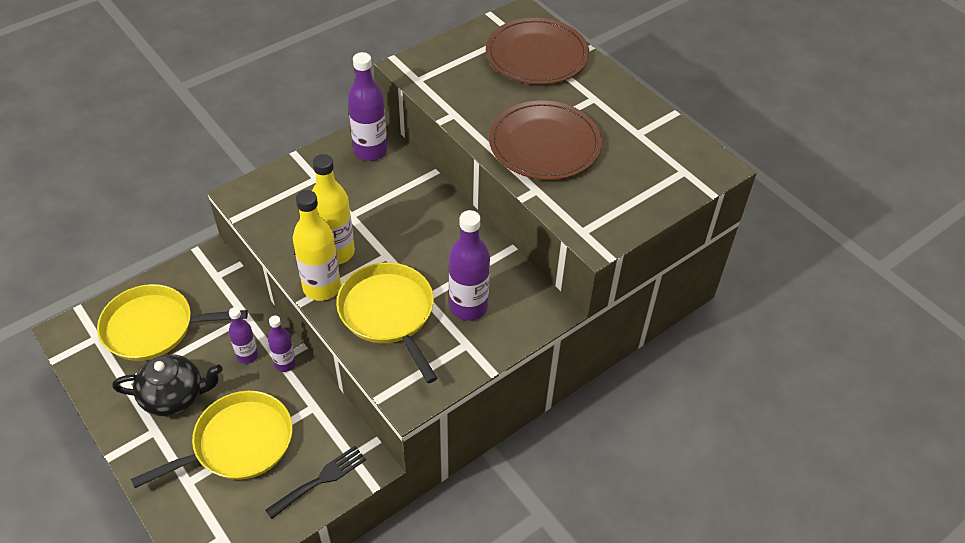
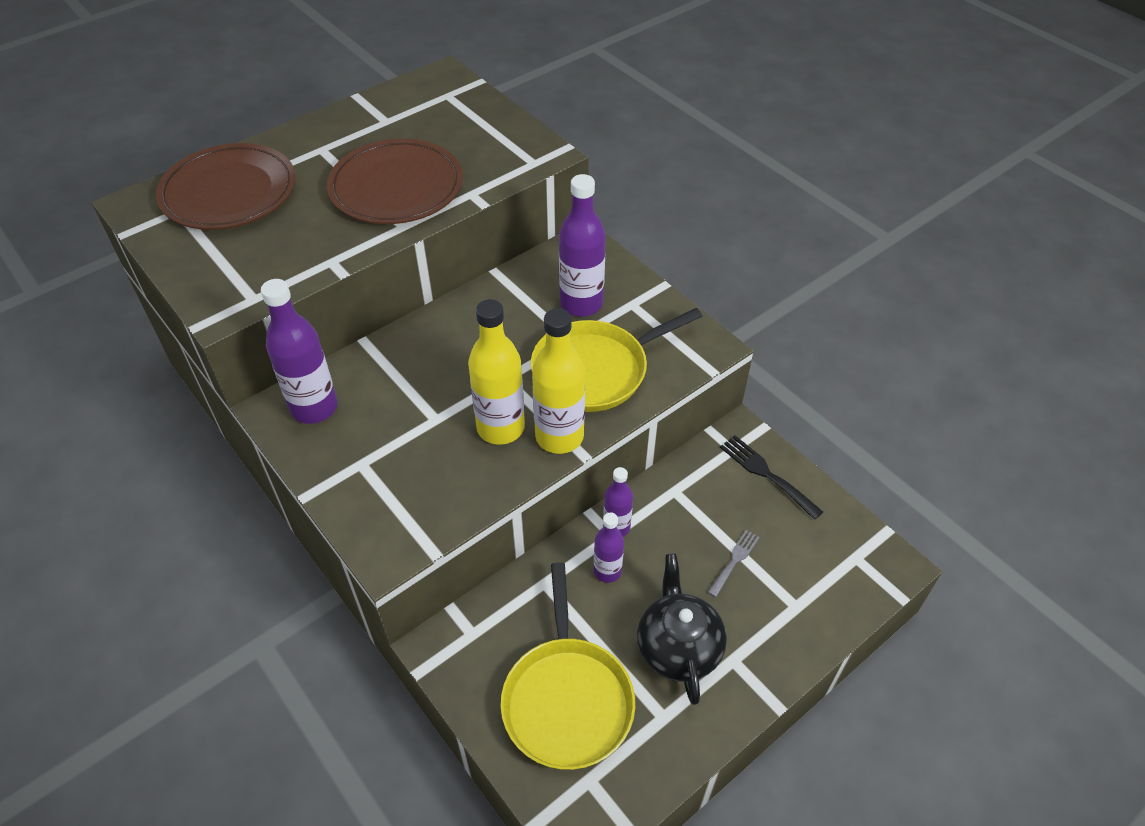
camera: 90 degrees left, 0 degrees up
yellow pan [131,391,292,488] -> grey fork [708,530,760,597]

